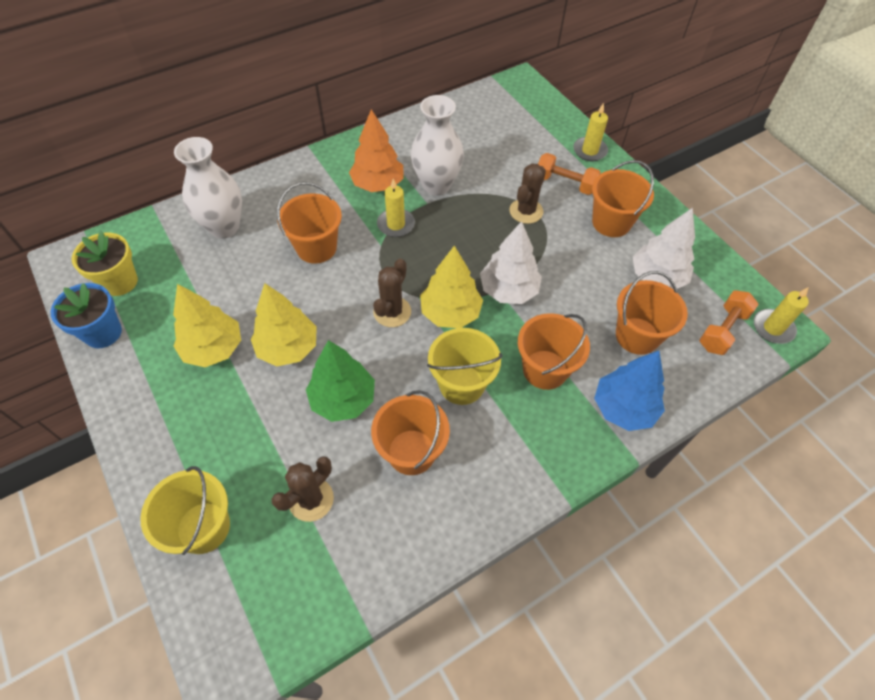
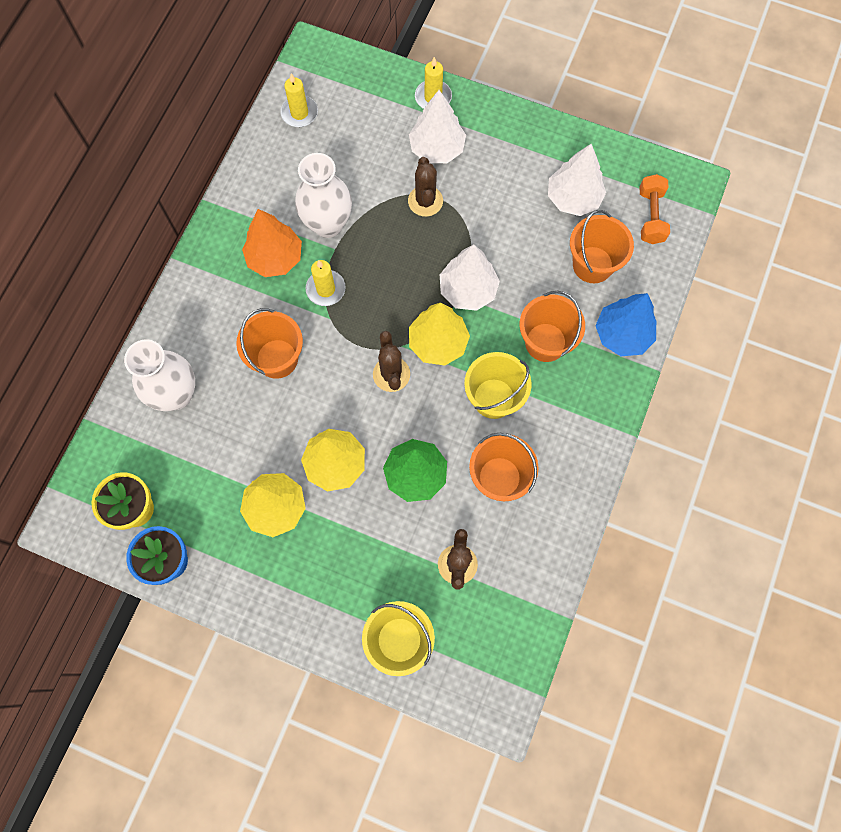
camera: 35 degrees left, 15 degrees up
orange dumbbell [538,153,601,195] -> white tree [409,90,466,163]
orange bucket [592,160,654,237] -> none
yellow candle [754,287,809,344] -> yellow candle moved to [280,74,318,127]

